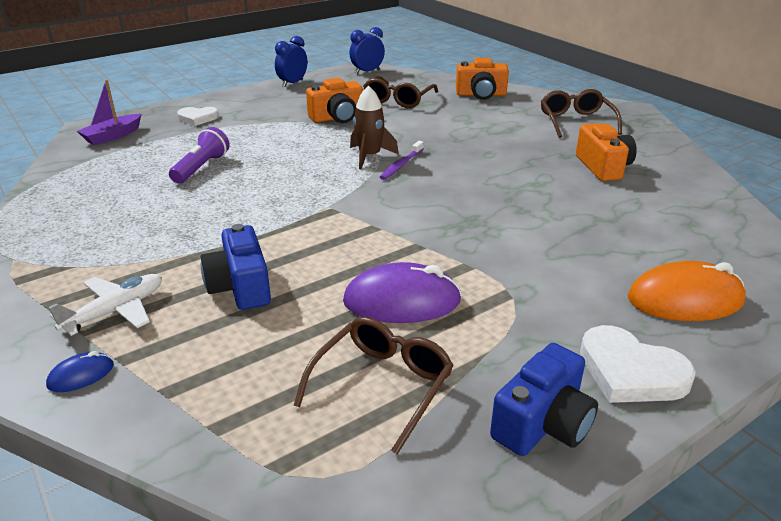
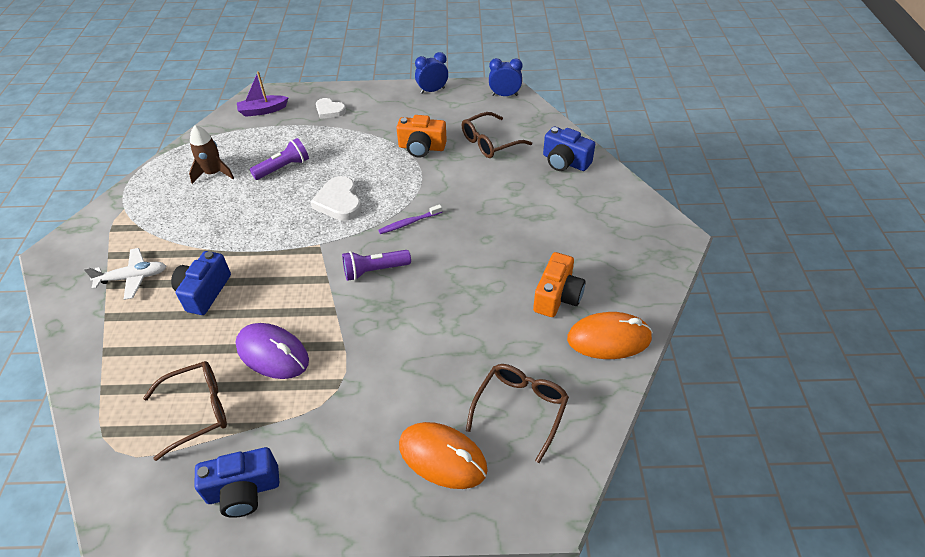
camera: 35 degrees right, 15 degrees up
blue mouse [46,351,114,392] -> none
brown rocket [350,85,399,169] -> brown rocket moved to [189,125,234,184]
orange camera [456,58,509,100] -> blue camera [543,127,595,171]
brown glasses [541,89,622,138] -> brown glasses moved to [466,364,569,463]
white heart [580,325,696,403] -> white heart moved to [311,176,361,221]
none -> purple flashlight [342,250,411,281]
none -> orange mouse [567,312,653,359]

